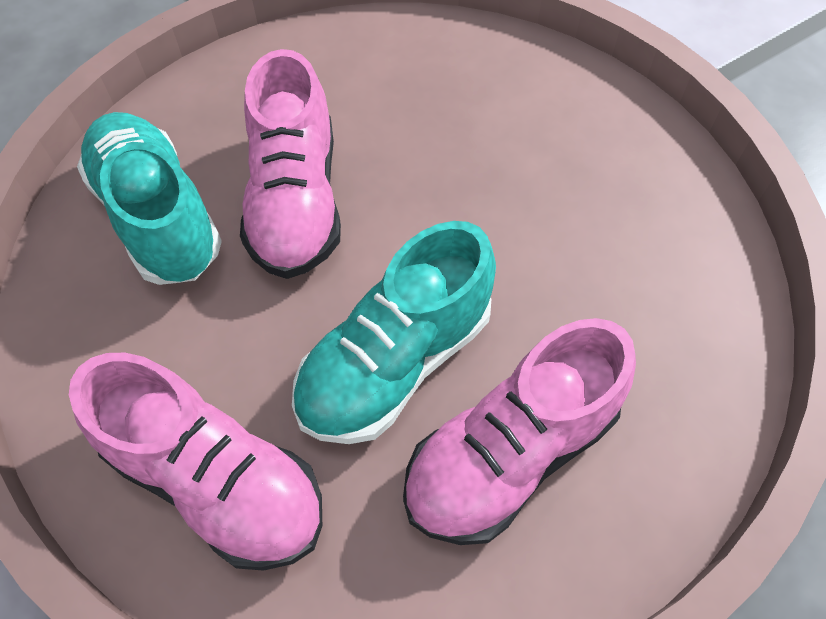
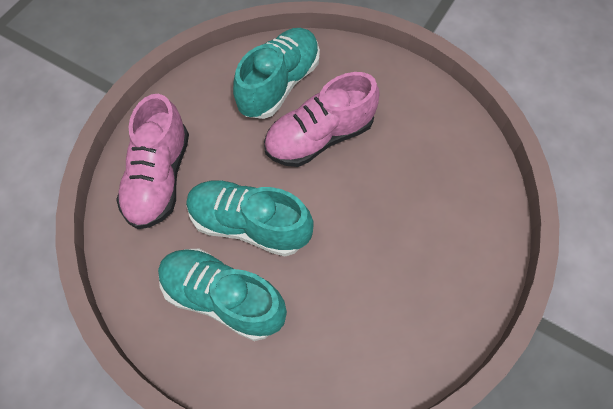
camera: 65 degrees right, 5 degrees up
pink shoe [403,318,636,545] -> turquoise shoe [158,249,287,341]

